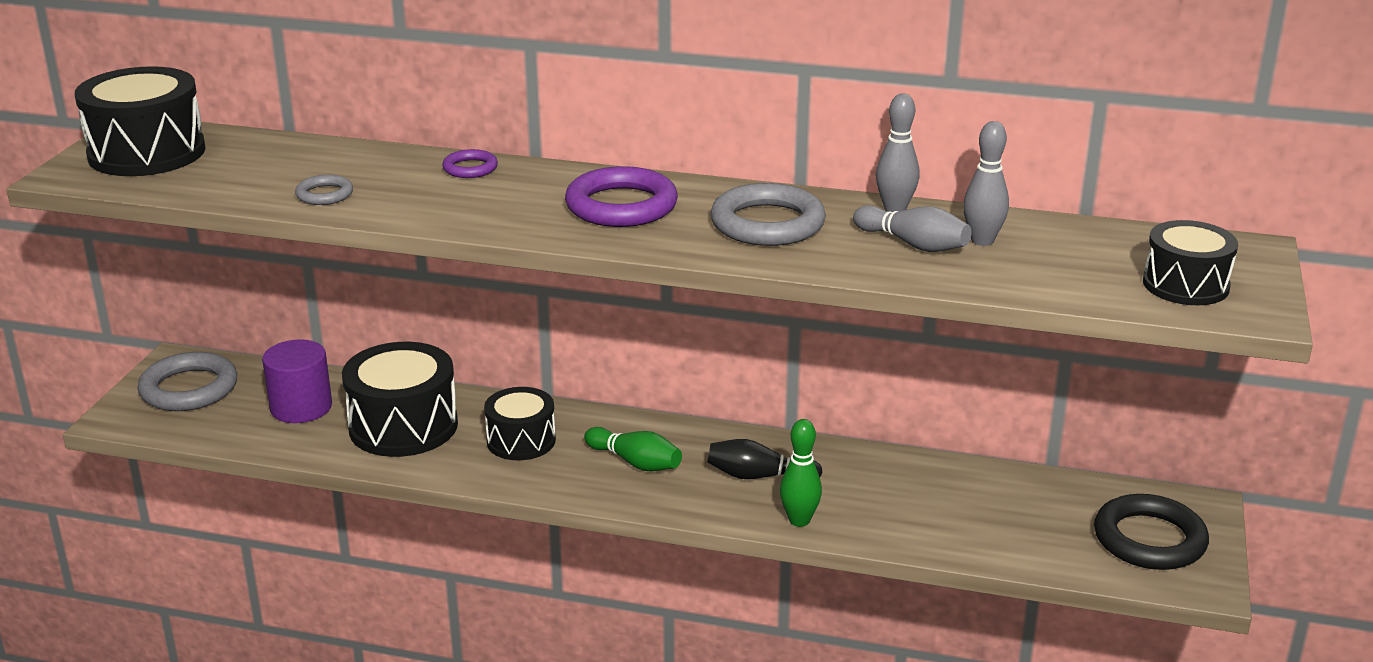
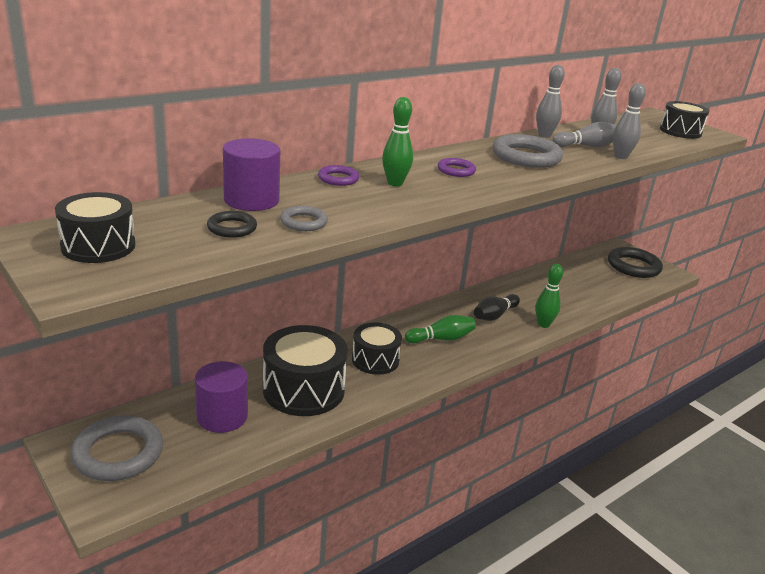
camera: 55 degrees left, 0 degrees up
black drum [75,66,206,176] -> black drum [55,192,135,263], size x0.63
purple ring [565,166,678,227] -> purple ring [438,158,476,177], size x0.51
none -> black ring [207,211,257,238]
none -> purple cylinder [223,138,280,211]
none -> green bowling pin [382,97,413,186]
none -> grey bowling pin [613,83,646,159]

